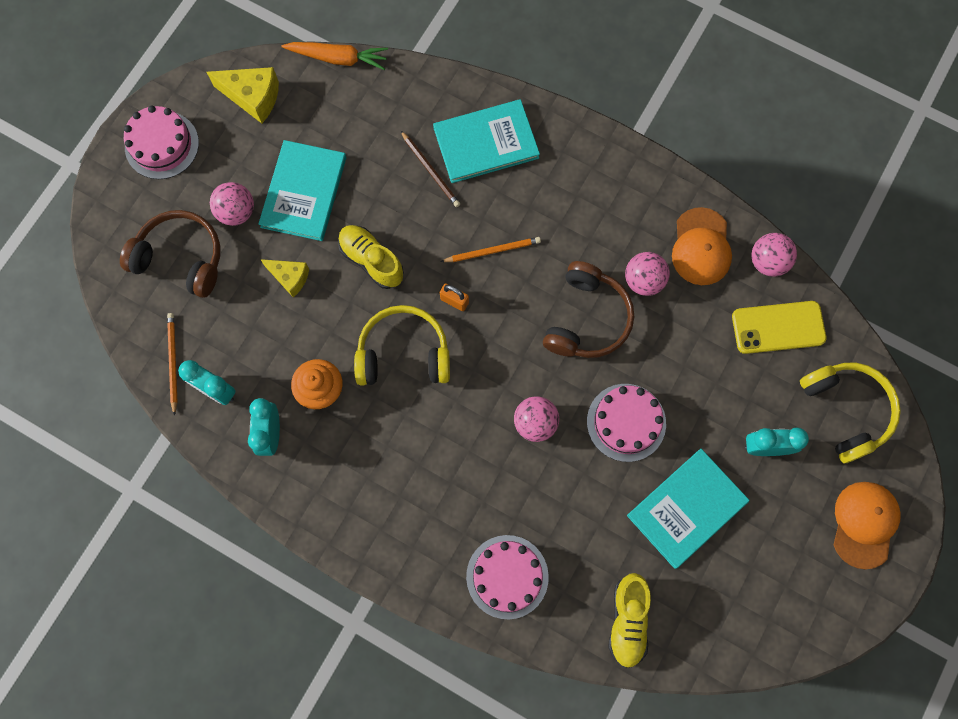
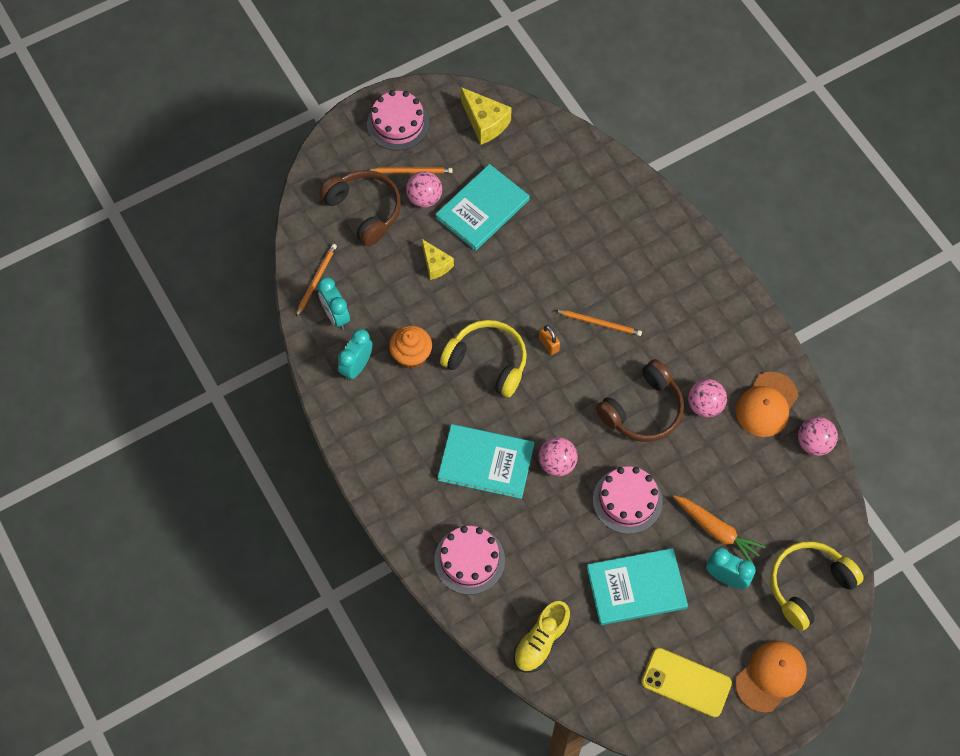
camera: 30 degrees right, 10 degrees down
orange carrot [282,42,388,70] -> orange carrot moved to [673,495,766,563]
yellow shoe [338,225,404,289] -> none
brown pencil [400,130,460,207] -> none
turquoise book [433,99,540,183] -> turquoise book moved to [437,424,534,499]
yellow phone [732,301,827,354] -> yellow phone moved to [641,648,732,717]
yellow headphones [800,363,901,463] -> yellow headphones turned 135 degrees counterclockwise [770,541,864,631]
none -> orange pencil [369,167,453,173]

